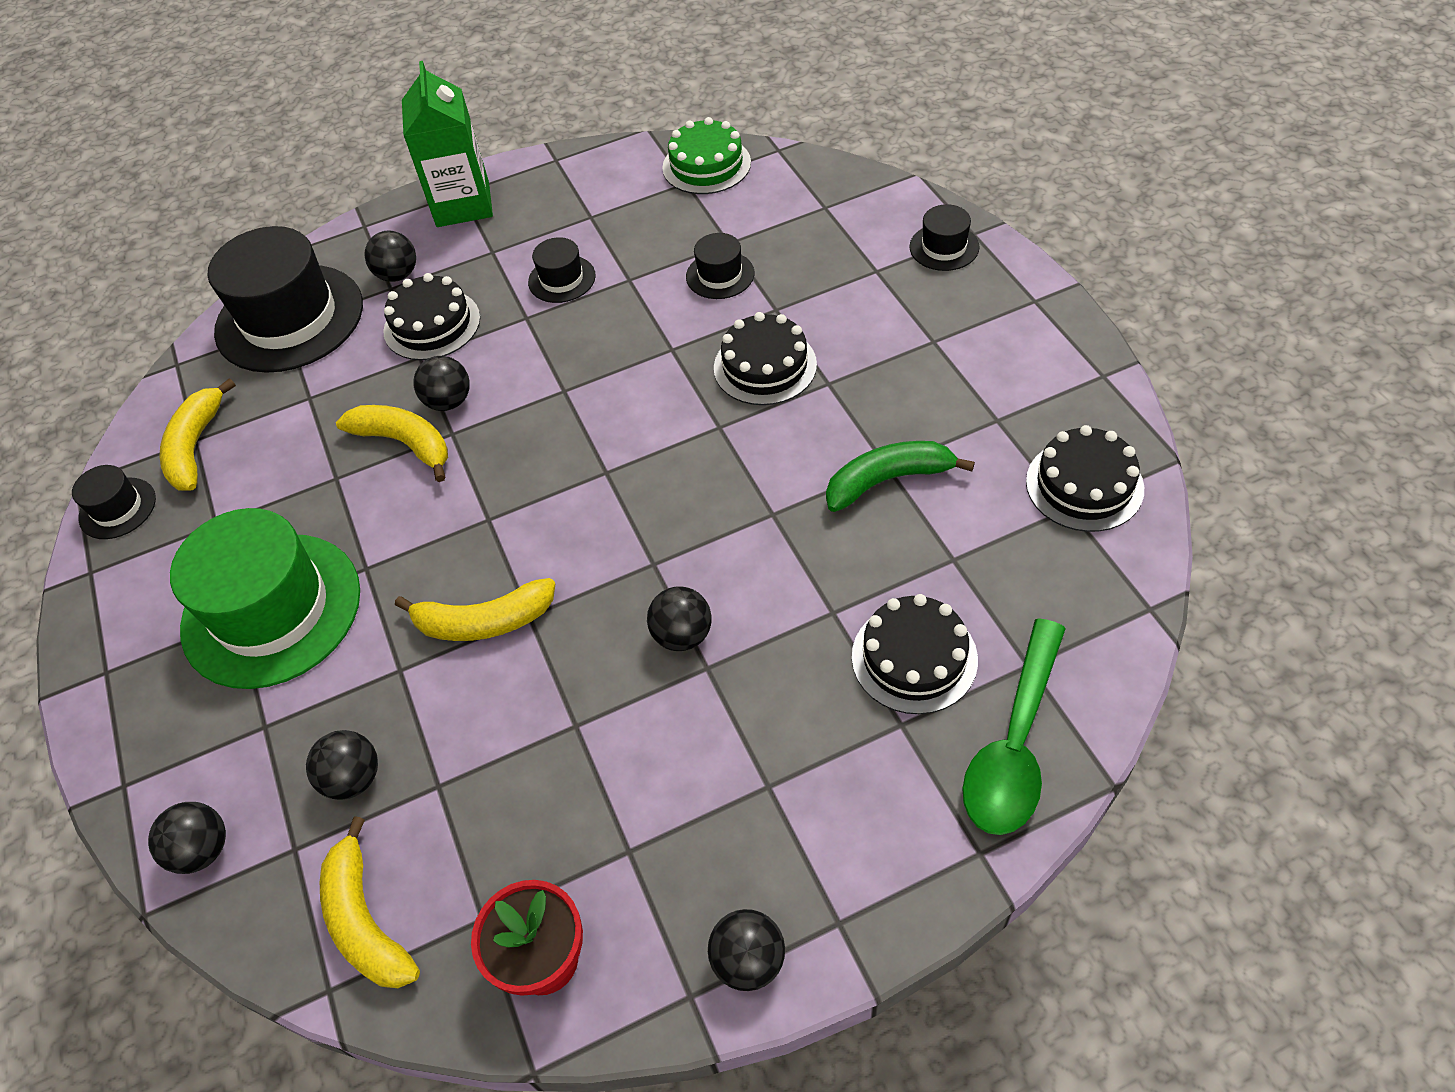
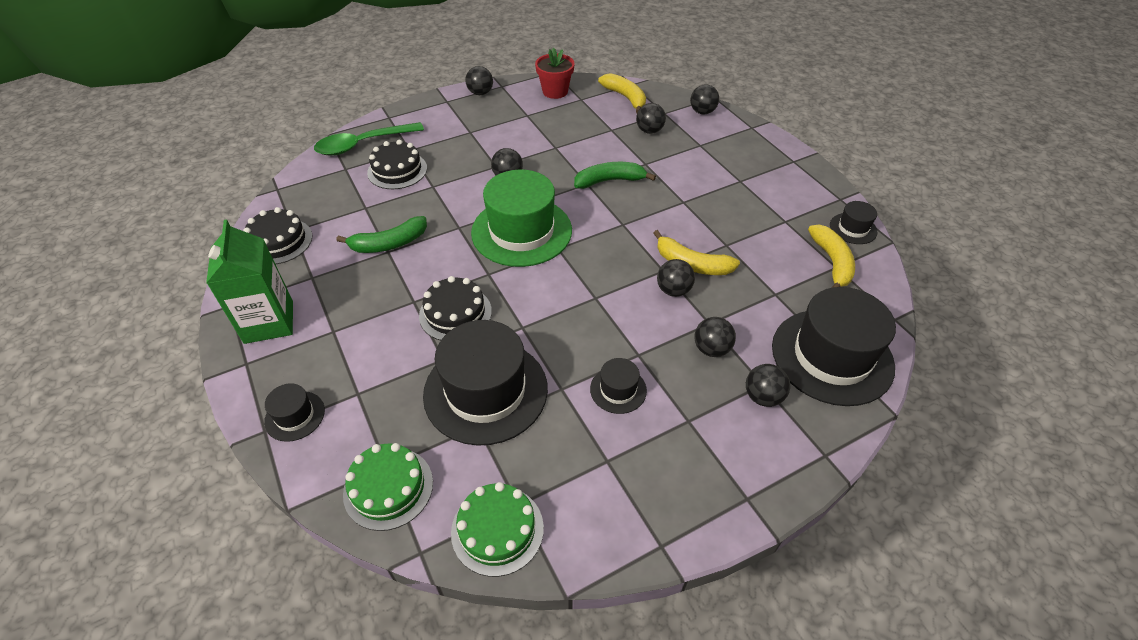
camera: 170 degrees right, 5 degrees down
green hat [170,508,360,689] -> green hat moved to [471,170,572,267]
black cake [383,273,480,360] -> black ball [695,317,736,357]
yellow banana [395,578,555,641] -> green banana [574,162,656,189]
green carton [402,61,493,227] -> green carton moved to [206,220,293,344]
black hat [686,233,754,299] -> black hat [423,320,548,446], size x2.19
green spoon [962,618,1066,835] -> green spoon turned 135 degrees counterclockwise [314,122,424,155]
none -> green cake [343,443,433,531]

